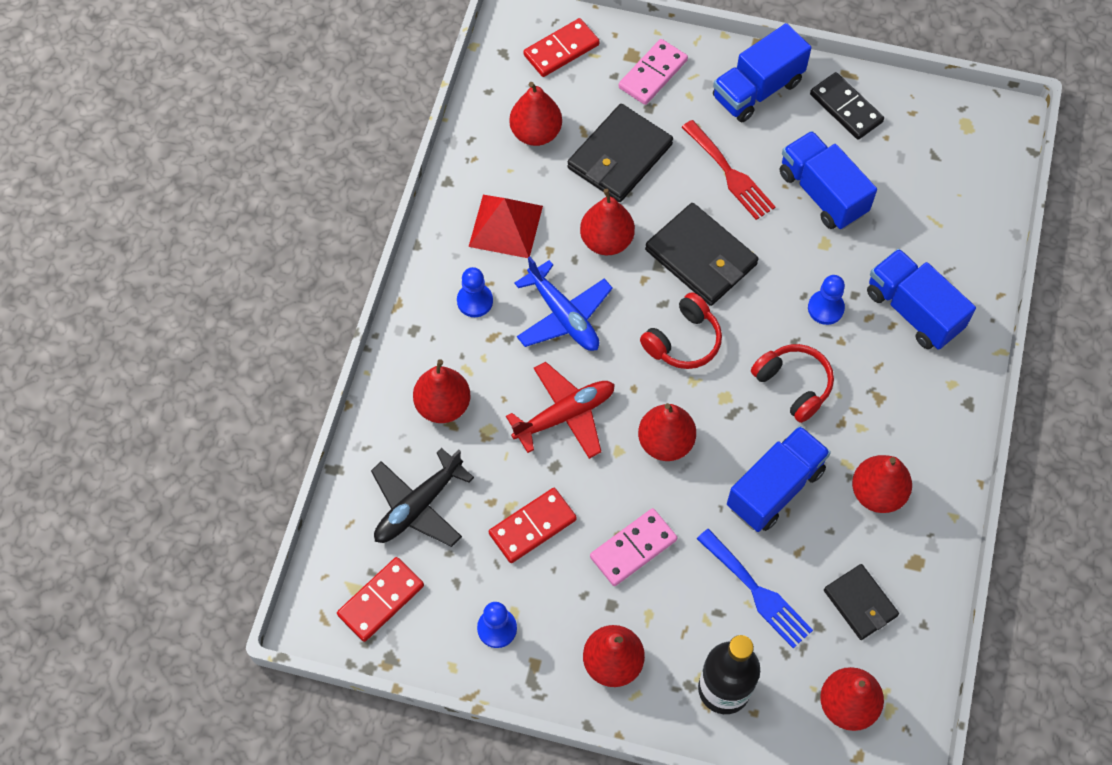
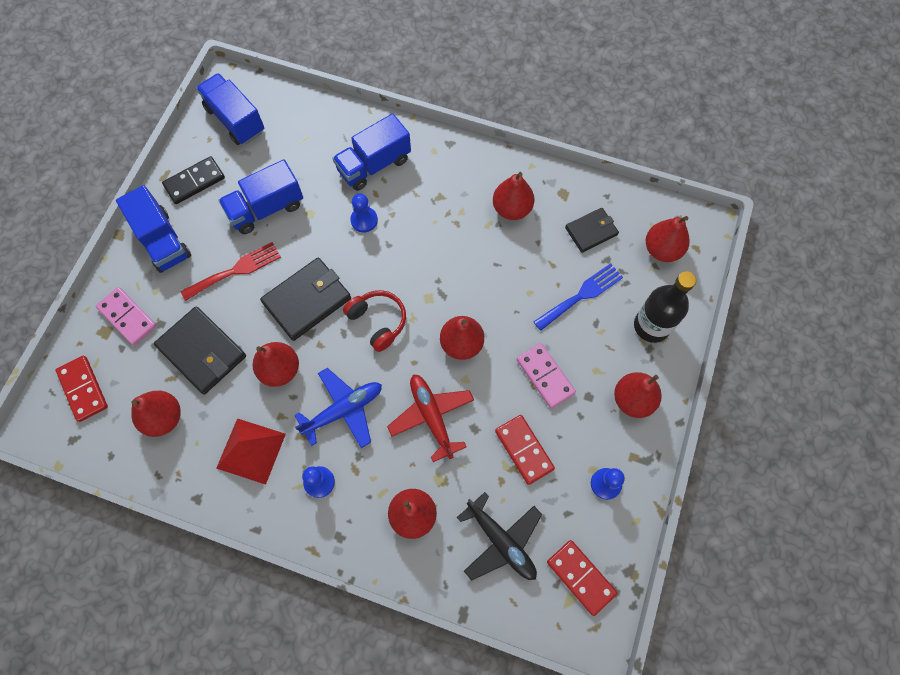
camera: 85 degrees left, 5 degrees up
blue truck [727,426,831,532] -> blue truck moved to [196,73,264,145]
red headphones [751,344,834,423] -> none

